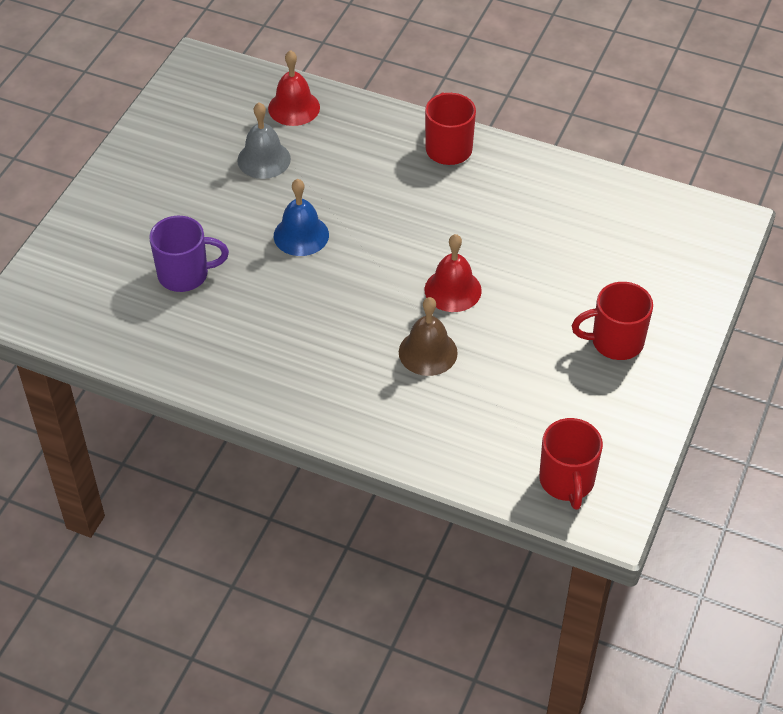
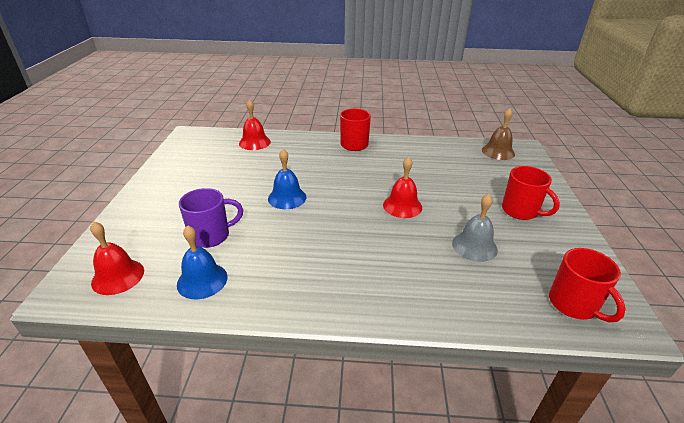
camera: 20 degrees left, 15 degrees down
grey bell [237,103,291,179] -> grey bell moved to [452,194,498,262]
brown bell [399,297,458,376] -> brown bell moved to [482,108,515,160]
red mug [572,282,653,360] -> red mug turned 105 degrees counterclockwise [502,166,560,220]
none -> red bell [90,222,144,295]
none -> blue bell [177,225,228,299]

